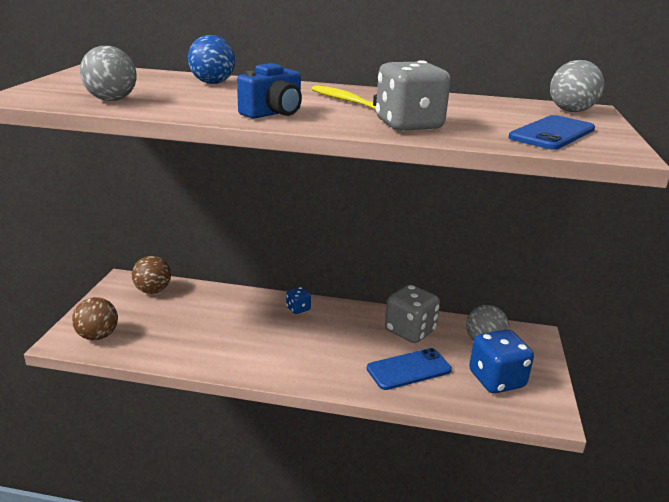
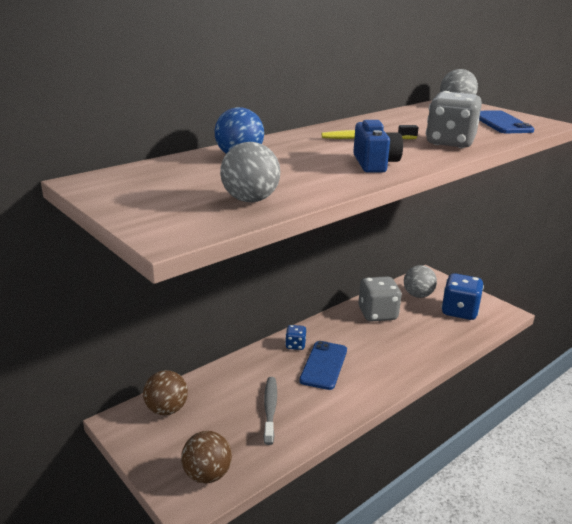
camera: 50 degrees left, 0 degrees up
blue phone [367,348,452,390] -> blue phone moved to [299,341,347,390]
none -> grey toothbrush [264,377,277,445]

